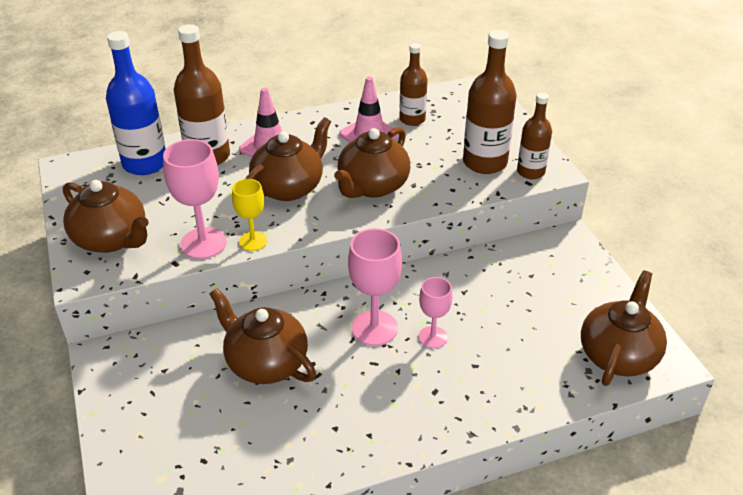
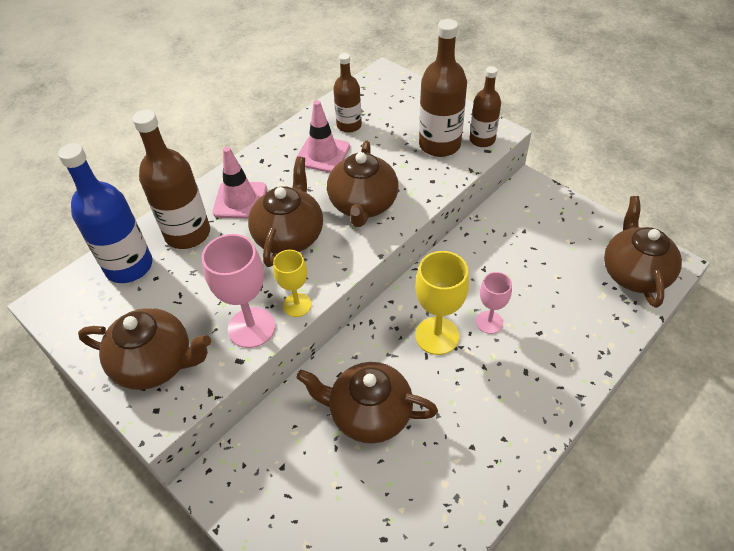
camera: 25 degrees left, 10 degrees up
pink goblet [348,228,402,346] -> yellow goblet [415,251,469,355]

